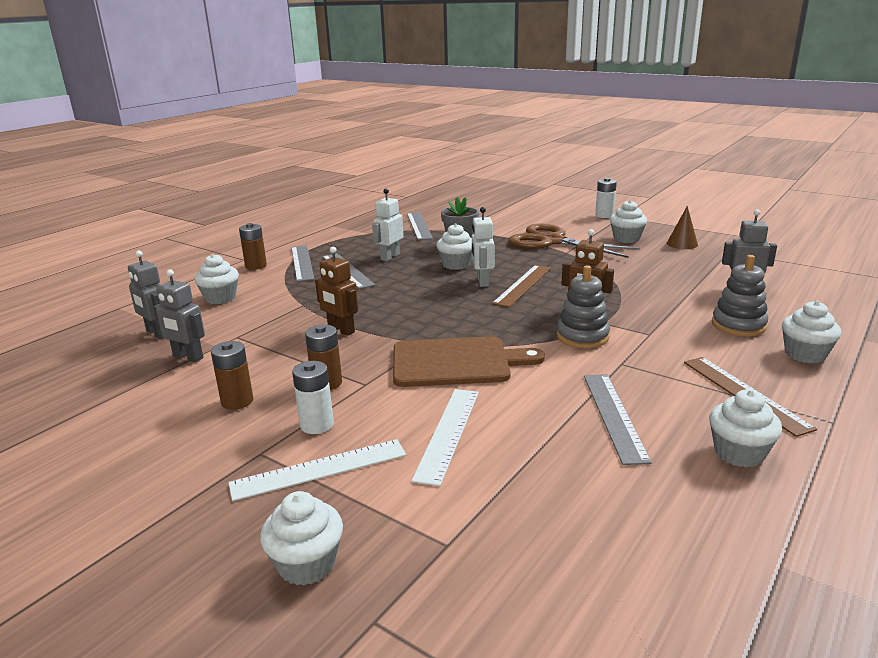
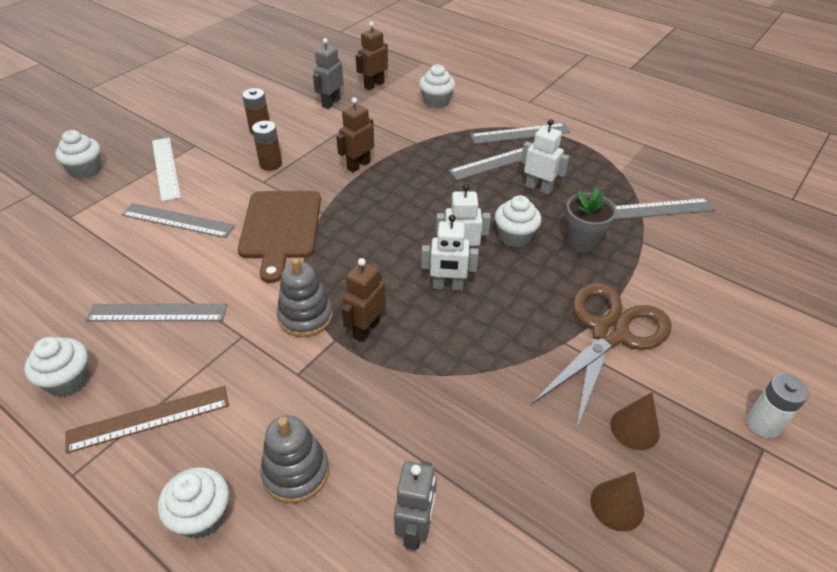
camera: 90 degrees right, 20 degrees up
grey robot [128,251,163,339] -> brown robot [356,22,388,90]
brown battery [239,223,267,270] -> none
white battery [292,361,334,434] -> none
white ruler [411,389,479,486] -> grey ruler [121,203,235,238]
brown ruler [492,265,551,308] -> white robot [421,215,479,291]
white cupcake [610,200,647,243] -> brown cone [610,392,660,450]

